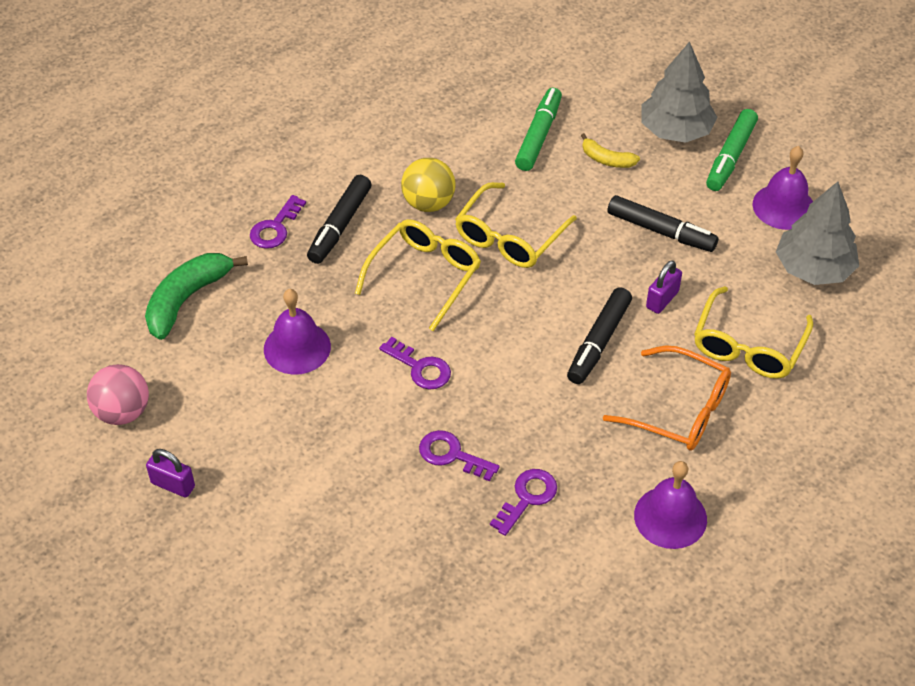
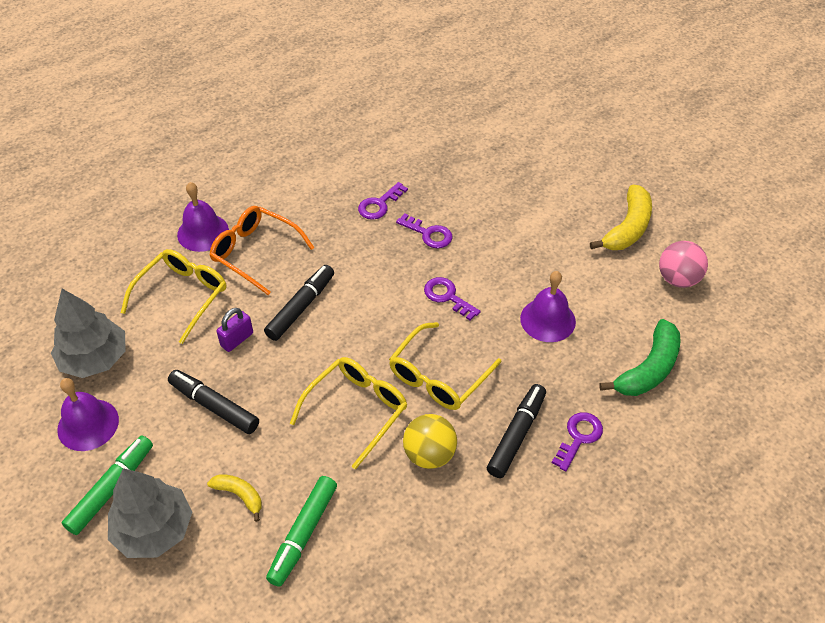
camera: 175 degrees left, 0 degrees up
purple padlock [146,449,195,498] -> yellow banana [590,185,652,250]
purple bell [634,461,707,549] -> purple bell moved to [177,182,229,252]

